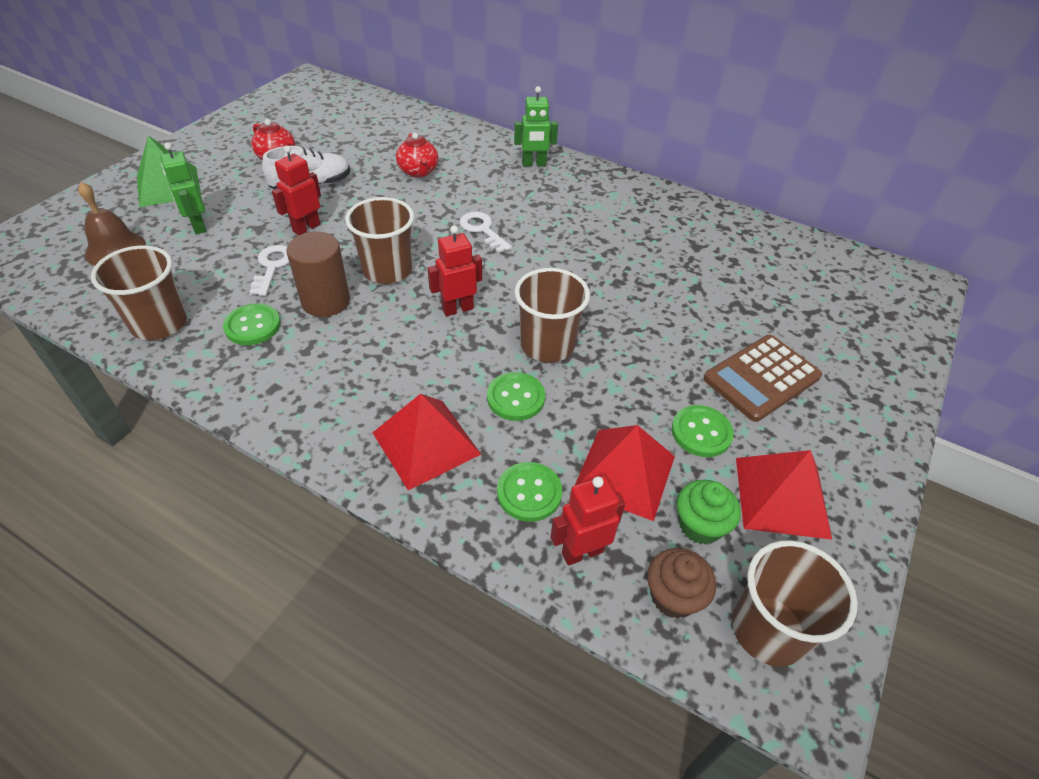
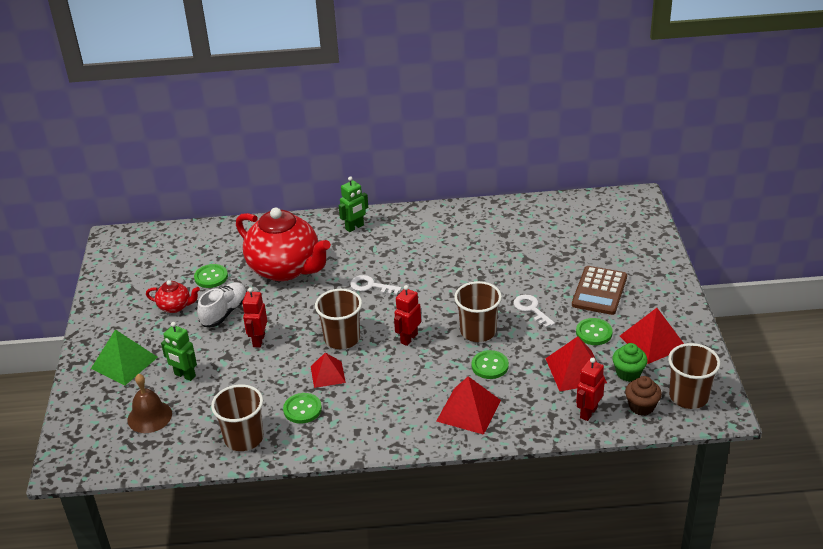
camera: 30 degrees left, 10 degrees down
white key [250,245,289,296] -> white key moved to [514,294,555,328]
brown cylinder [286,232,350,317] -> red pyramid [311,353,346,388]
red teapot [396,133,438,178] -> red teapot [236,208,331,281], size x2.26
green button [497,462,562,522] -> green button moved to [194,264,228,288]

